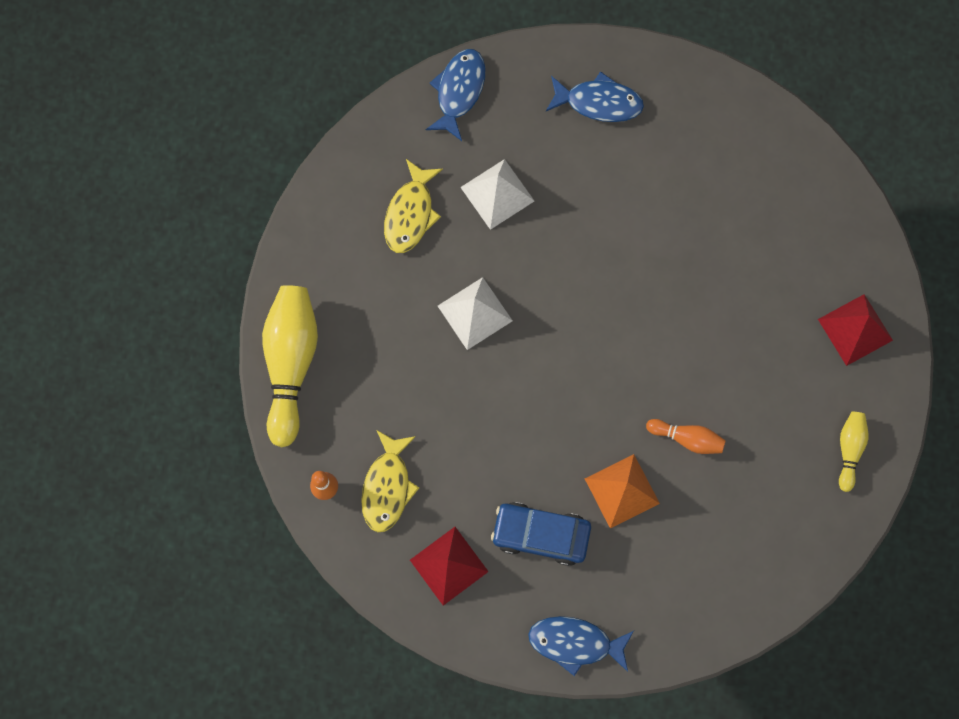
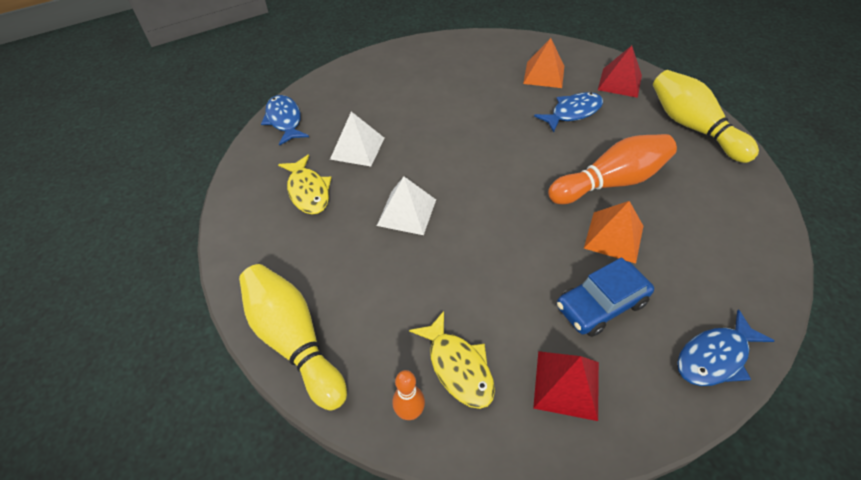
camera: 40 degrees left, 25 degrees down
blue fish [546,71,644,122] -> blue fish moved to [534,92,603,132]
orange bowling pin [646,419,726,454] -> orange bowling pin [548,134,677,204], size x2.01
yellow bowling pin [839,411,868,492] -> yellow bowling pin [653,70,759,163], size x2.01
none -> orange pyramid [523,38,564,88]

